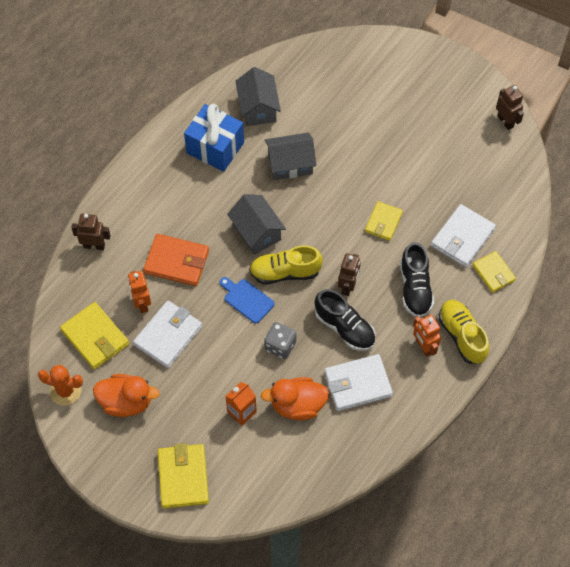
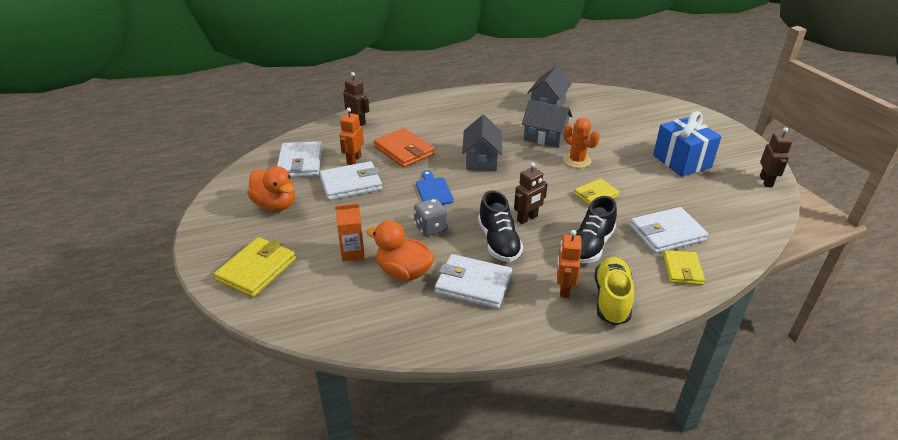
camera: 35 degrees right, 25 degrees down
orange cactus [38,365,83,406] -> orange cactus moved to [563,118,600,168]
yellow wallet [60,302,129,370] -> white wallet [277,141,322,177]
blue gift [184,104,244,172] -> blue gift moved to [653,111,722,177]
yellow shoe [249,246,323,284] -> none

